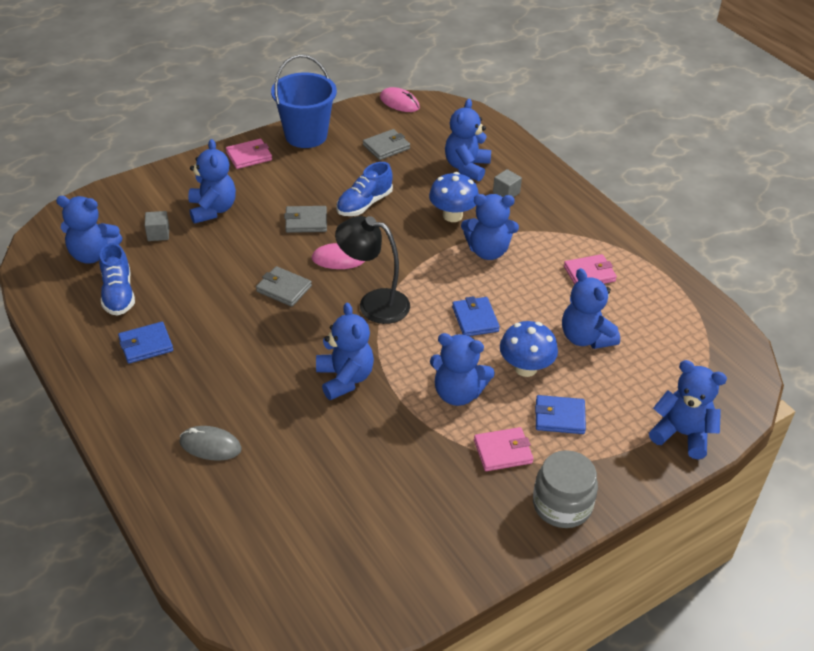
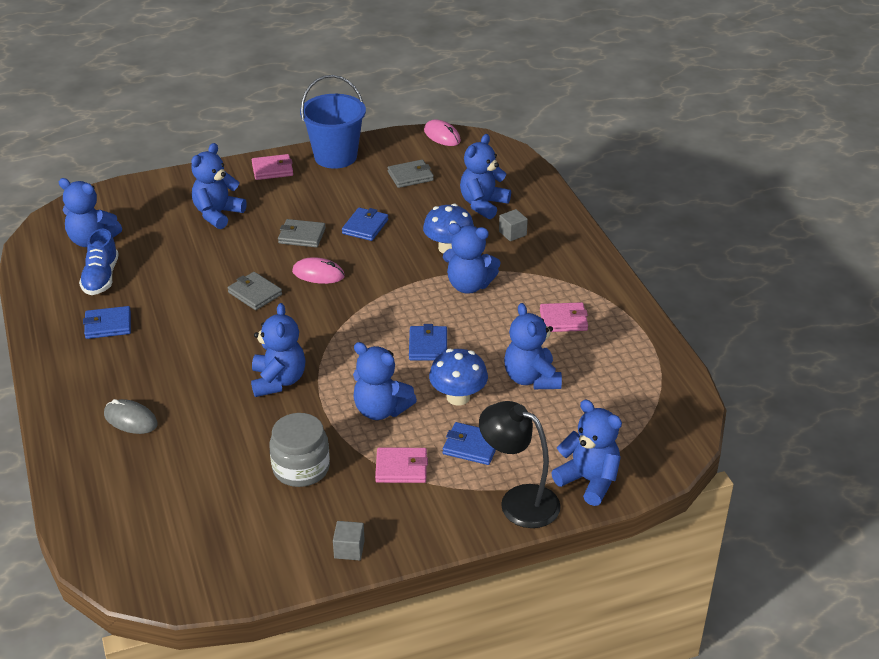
camera: 15 degrees right, 5 degrees down
grey cube [145,211,169,241] -> grey cube moved to [333,521,365,560]
blue teddy bear [188,139,236,224] -> blue teddy bear turned 150 degrees counterclockwise [191,143,247,229]
black lamp [335,216,410,324] -> black lamp moved to [479,401,561,528]
blue shoe [336,162,393,216] -> blue wallet [342,207,388,241]
grey jar [533,450,598,528] -> grey jar moved to [269,413,330,487]

